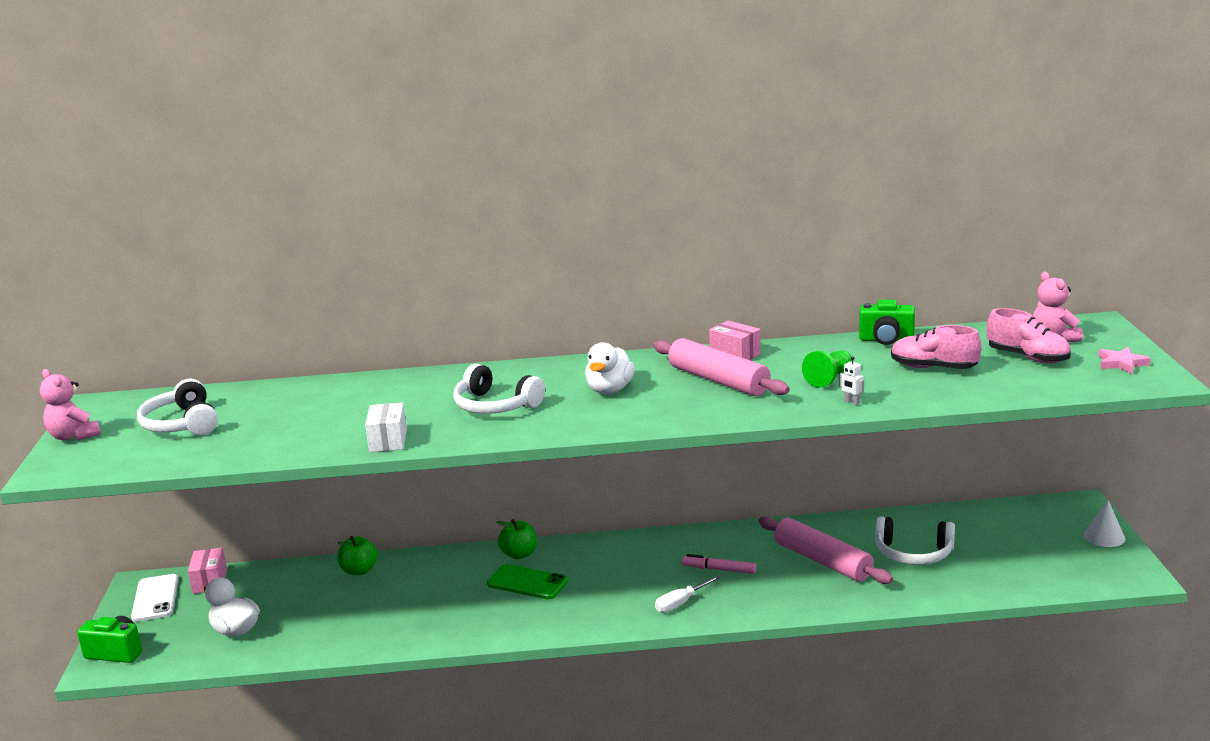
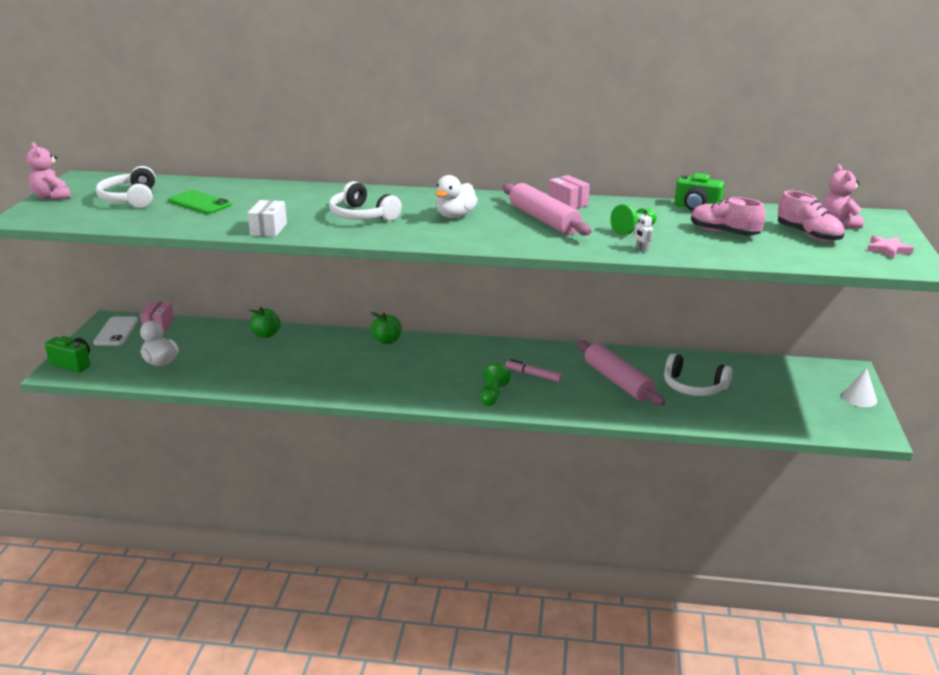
camera: 10 degrees right, 5 degrees up
green phone [487,564,568,599] -> green phone moved to [168,190,232,214]
white screwdriver [655,576,720,613] -> green pawn [481,363,511,406]

